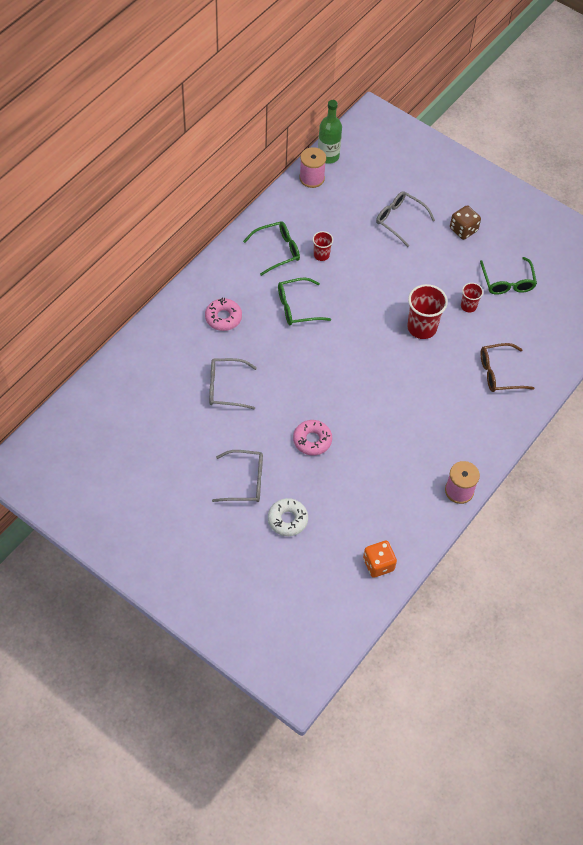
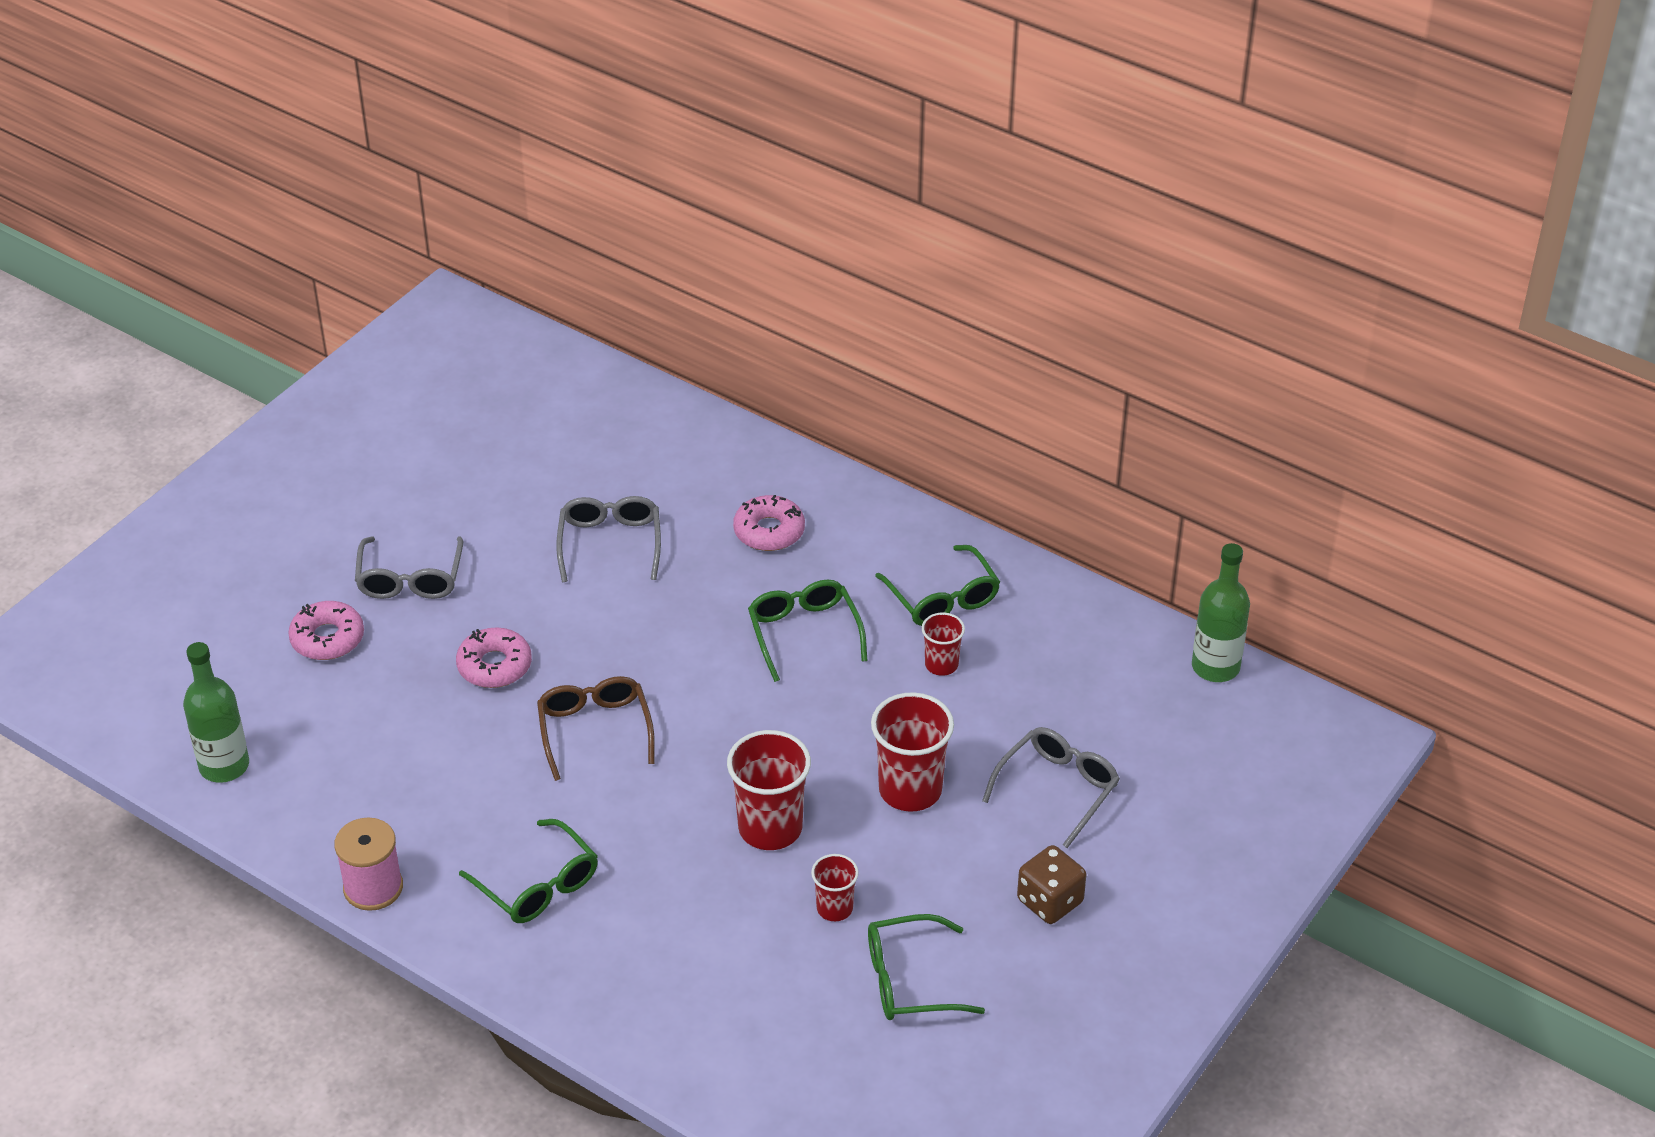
camera: 90 degrees right, 15 degrees down
white donut [268,498,308,536] -> pink donut [288,601,364,660]
pink spool [299,147,326,188] -> none
orange dice [363,540,397,578] -> green bottle [183,642,249,783]
brown glasses [480,343,534,392] -> brown glasses moved to [537,676,655,781]
none -> green glasses [459,819,598,923]
none -> red cup [871,692,954,812]

